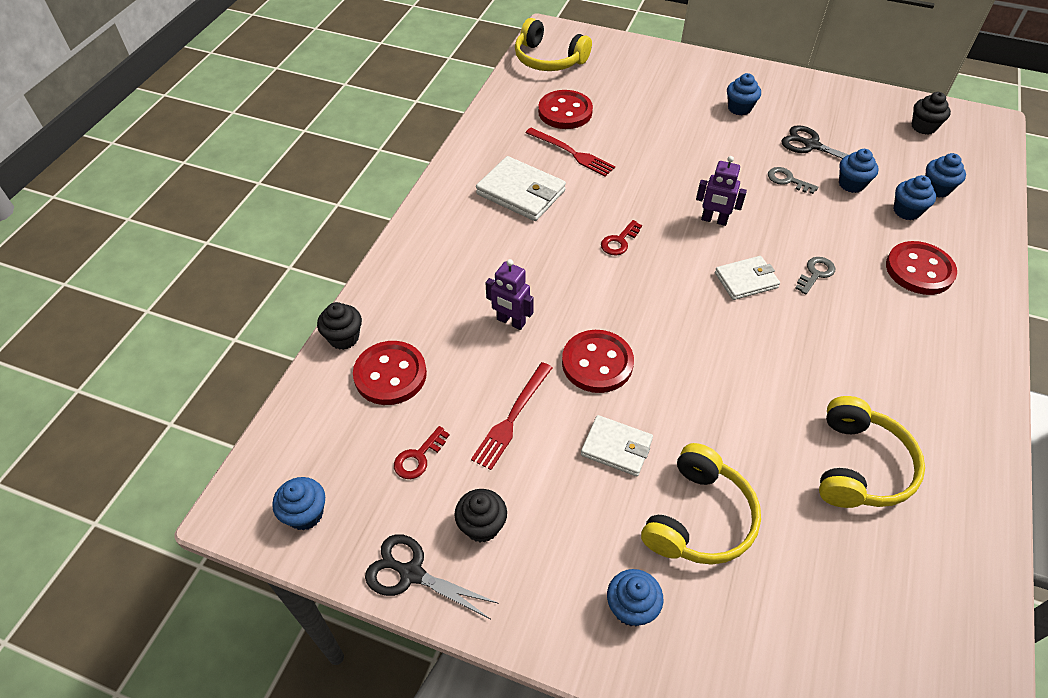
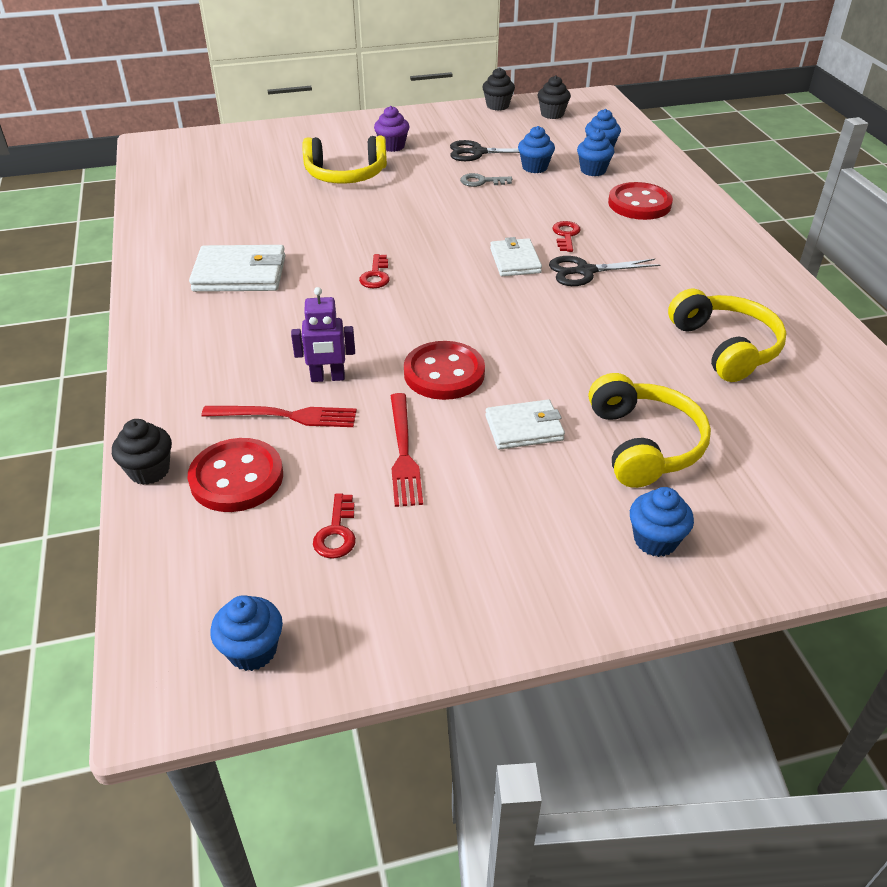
camera: 35 degrees left, 10 degrees down
black scissors [365,534,499,619] -> black scissors moved to [549,256,660,286]
black cupcake [455,489,507,542] -> black cupcake moved to [482,67,515,111]
yellow headphones [515,18,592,71] -> yellow headphones moved to [302,136,387,184]
red fork [526,128,615,177] -> red fork moved to [202,406,357,427]
red button [538,90,593,129] -> none
purple robot [696,156,747,226] -> none
white wallet [715,256,780,300] -> white wallet turned 45 degrees counterclockwise [490,237,542,276]
blue cupcake [727,73,761,116] -> purple cupcake [374,106,409,152]
grey key [795,257,835,295] -> red key [552,221,581,252]

